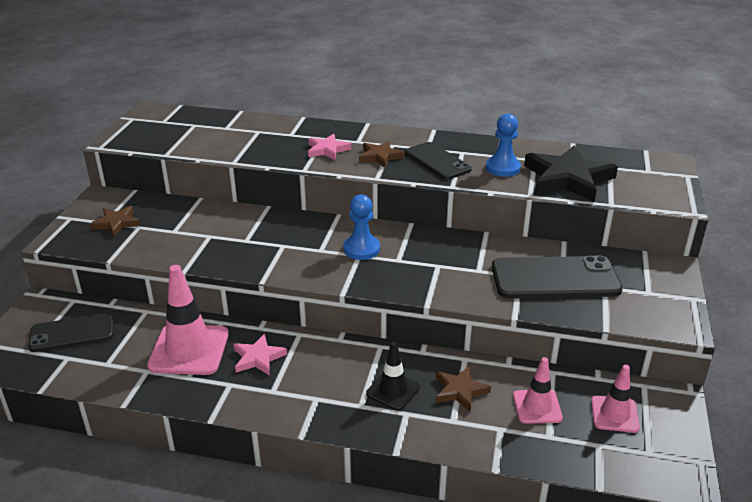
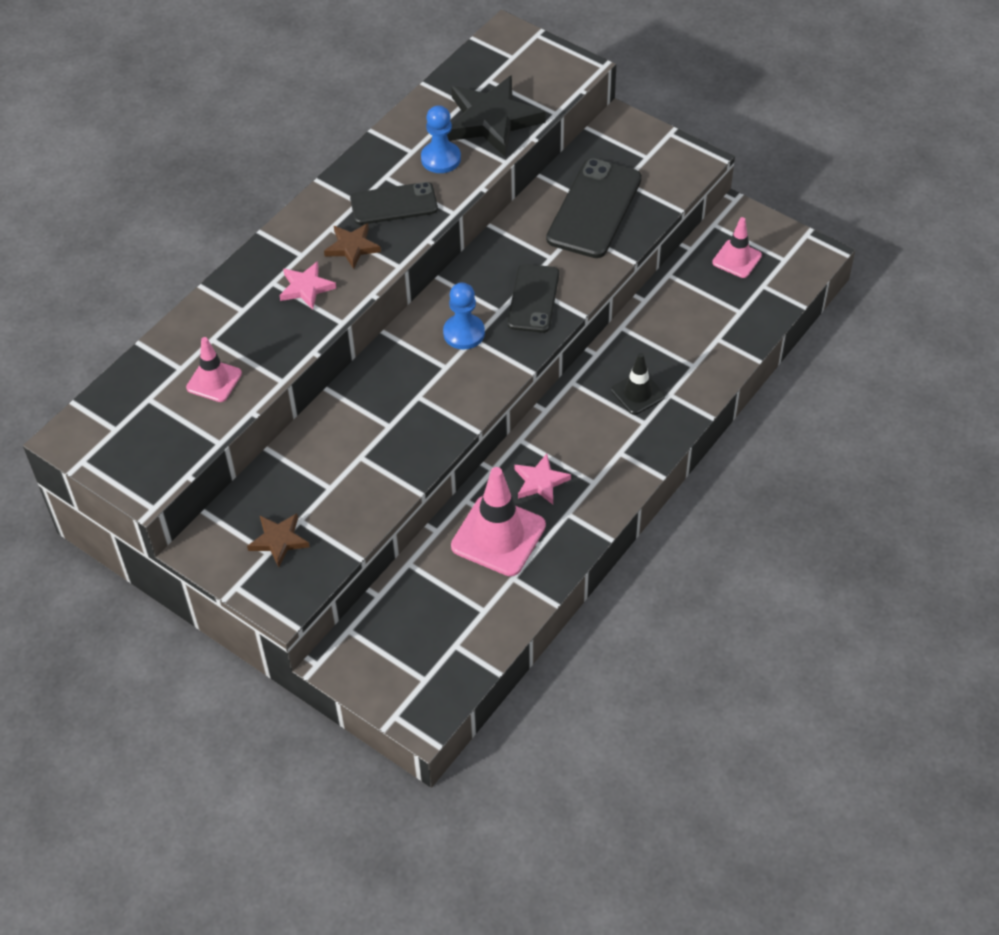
camera: 65 degrees left, 20 degrees up
black phone [28,313,114,352] -> black phone moved to [508,264,559,333]
brown star [436,366,491,412] -> none
pink traffic cone [513,357,563,424] -> pink traffic cone moved to [186,337,242,402]

